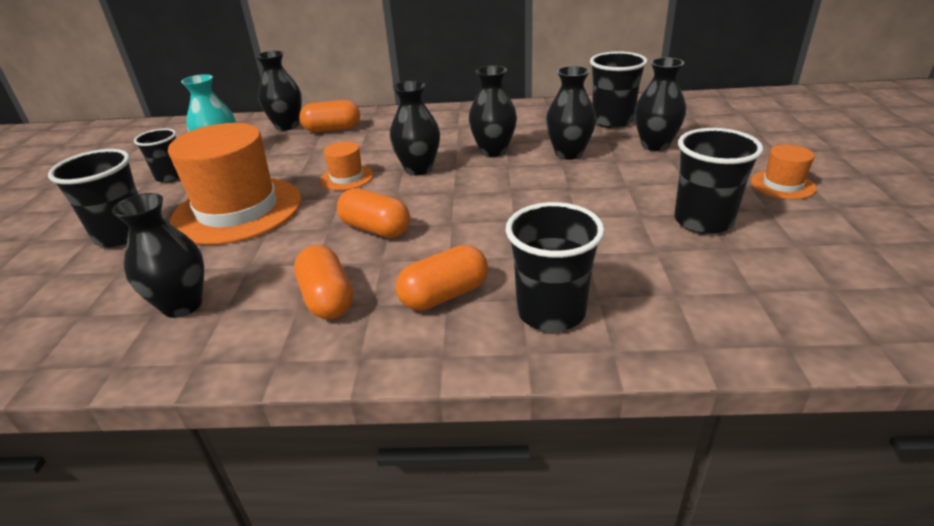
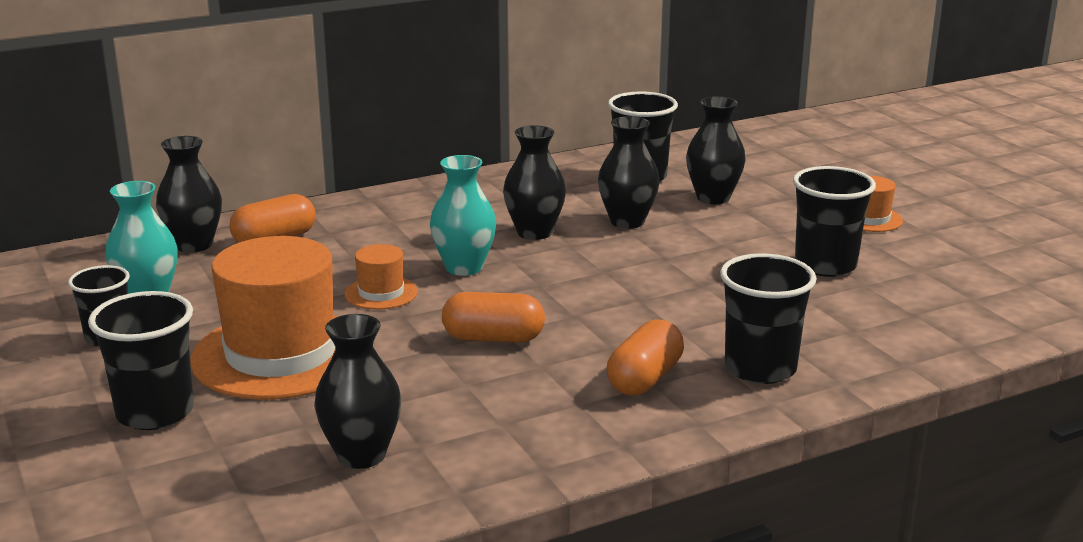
camera: 30 degrees left, 10 degrees down
orange capsule [294,245,353,319] -> none
black vase [390,81,440,175] -> turquoise vase [430,155,496,276]

